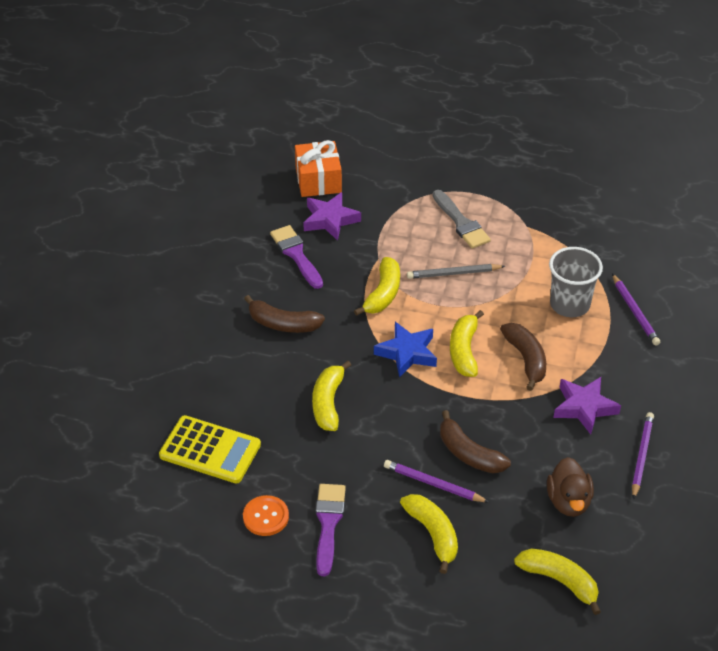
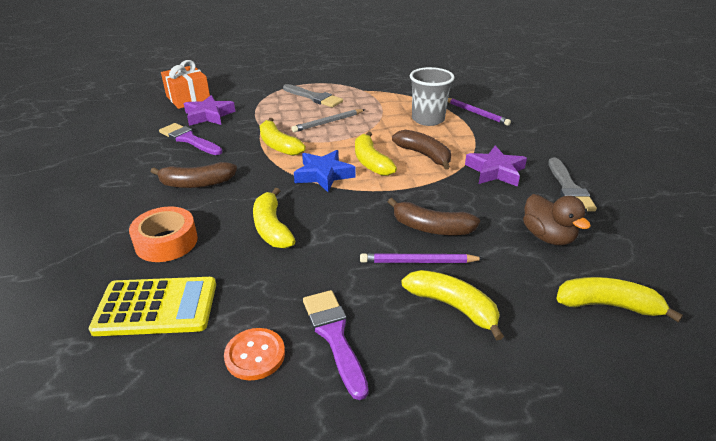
camera: 25 degrees left, 10 degrees down
yellow banana [354,257,400,316] -> yellow banana turned 150 degrees clockwise [260,118,306,156]
purple pencil [632,412,654,500] -> grey brush [548,157,597,212]
none -> orange tape [129,206,198,262]

